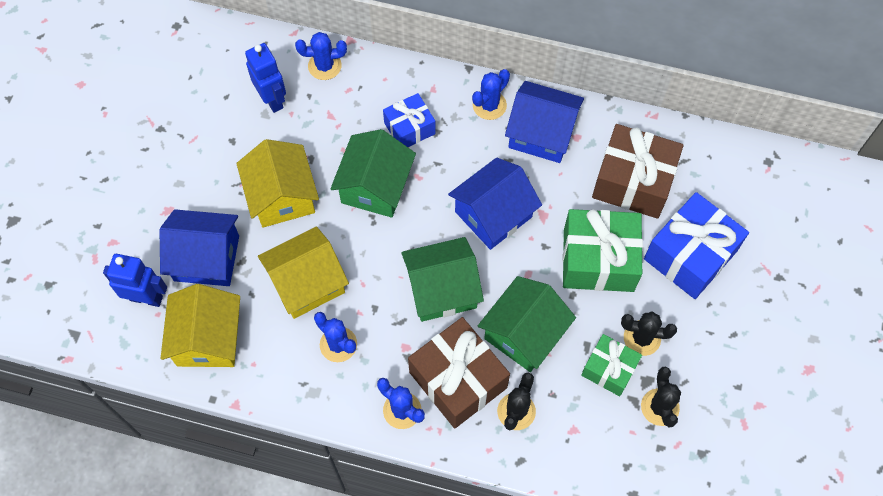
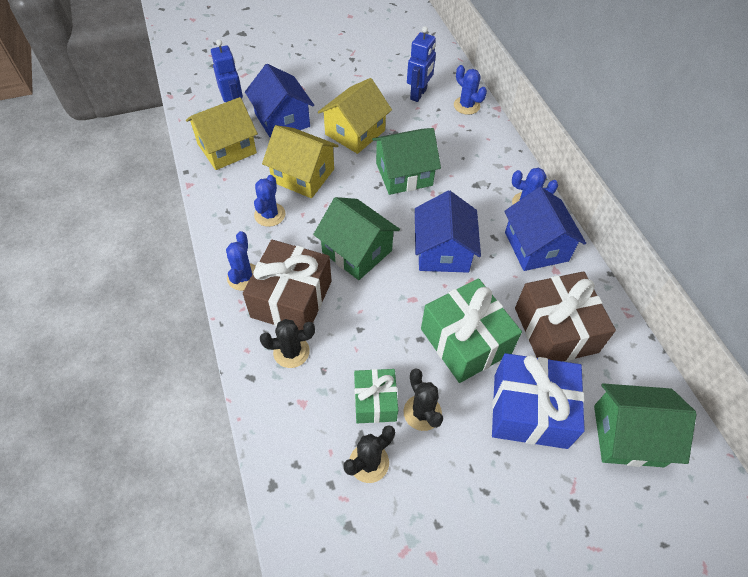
camera: 55 degrees right, 10 degrees down
blue gift [383,93,436,147] -> none
blue house [448,158,542,250] -> blue house turned 75 degrees clockwise [415,190,481,273]
green house [478,276,576,372] -> green house moved to [594,383,697,467]

